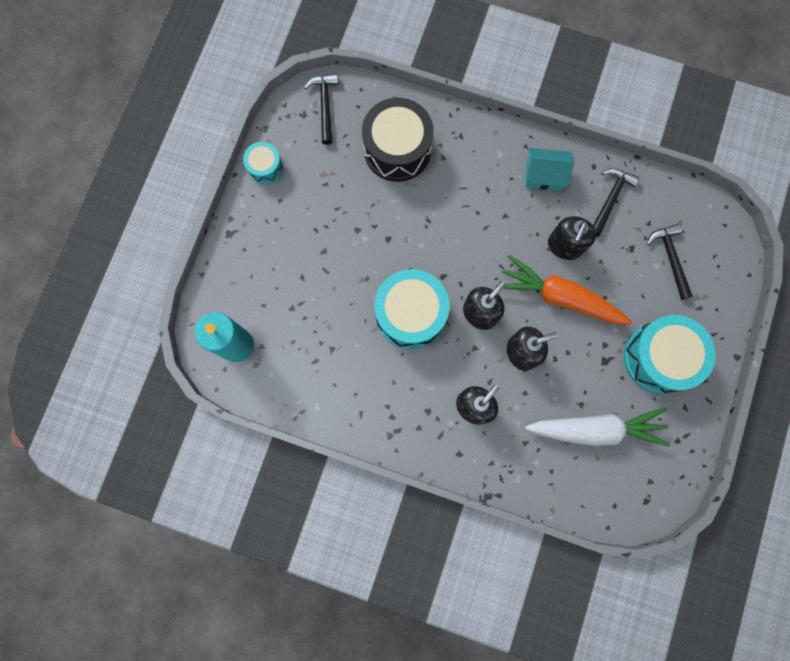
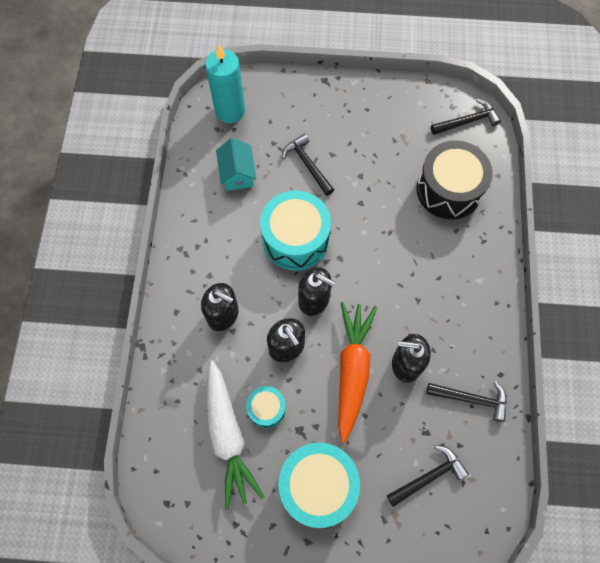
camera: 75 degrees right, 10 degrees down
turquoise drum [243,142,283,184] -> turquoise drum moved to [246,386,286,428]
turquoise house [525,148,574,190] -> turquoise house moved to [216,138,257,191]
none -> black hammer [282,133,334,196]

